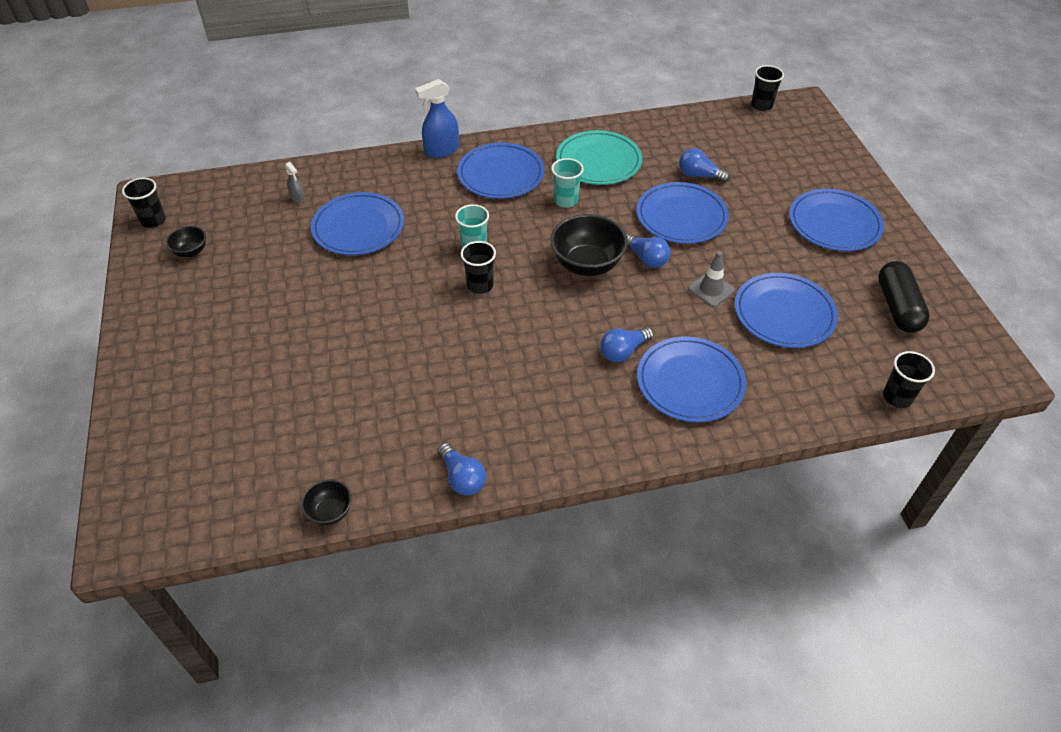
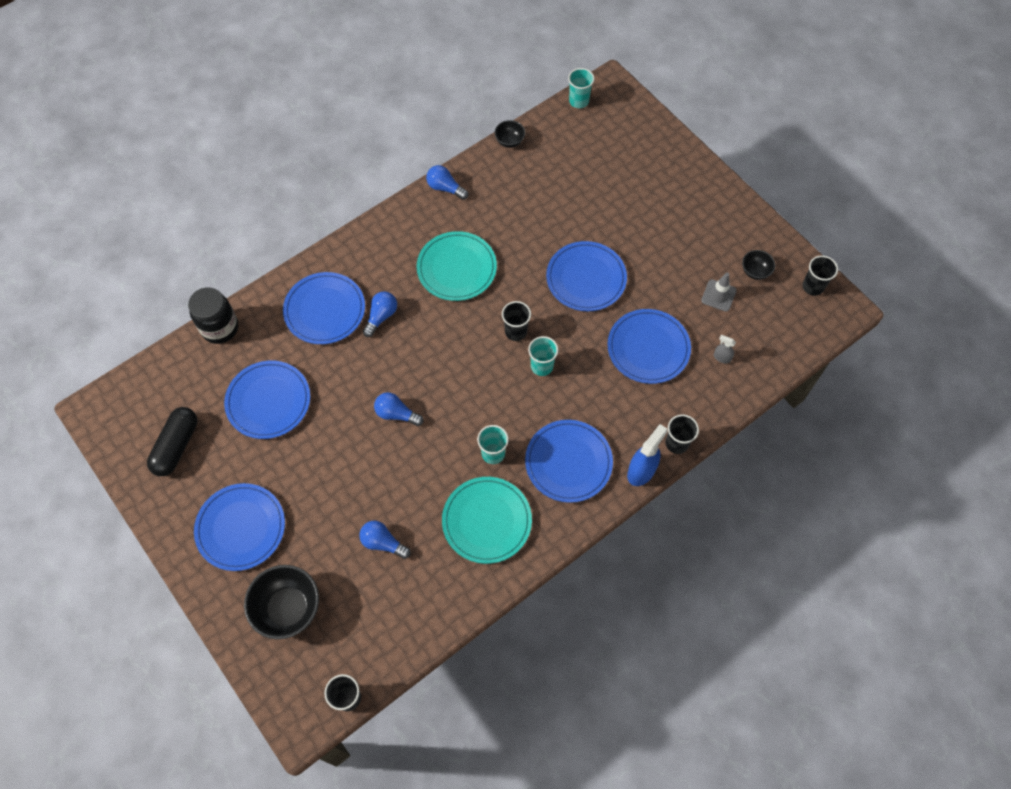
camera: 155 degrees right, 15 degrees up
black bowl [551,214,628,276] -> black bowl moved to [244,565,319,639]
blue plate [637,182,729,244] -> blue plate moved to [546,241,627,311]
blue light bulb [679,148,730,183] -> blue light bulb turned 150 degrees counterclockwise [359,521,411,559]
grey traffic cone [688,251,735,307] -> grey traffic cone moved to [701,273,737,312]
black capsule [878,261,930,333] -> black capsule turned 45 degrees clockwise [147,407,197,476]
black cup [883,351,935,408] -> black cup moved to [666,415,699,454]
none -> black jar [188,287,238,344]
none -> turquoise plate [416,231,497,301]
none -> turquoise cup [568,68,595,108]

